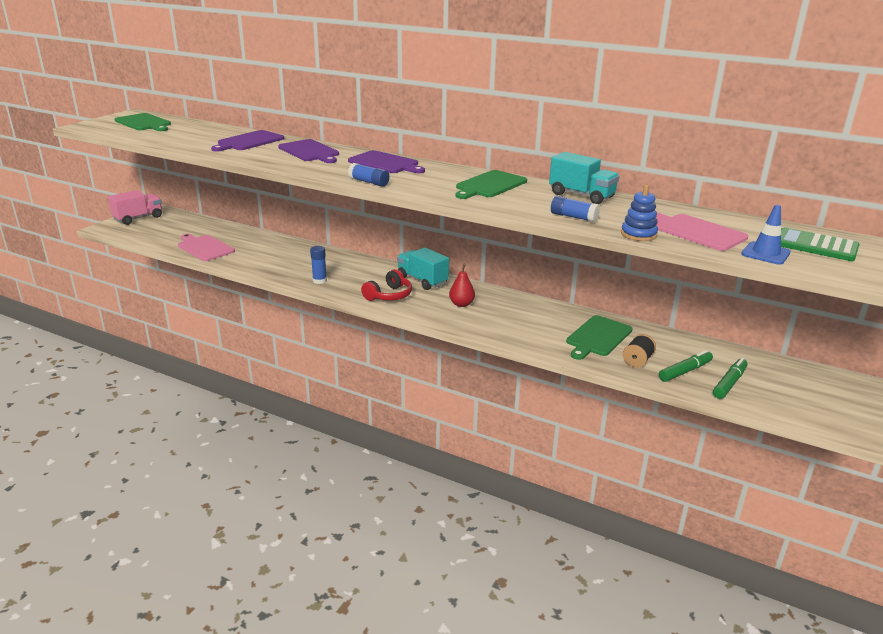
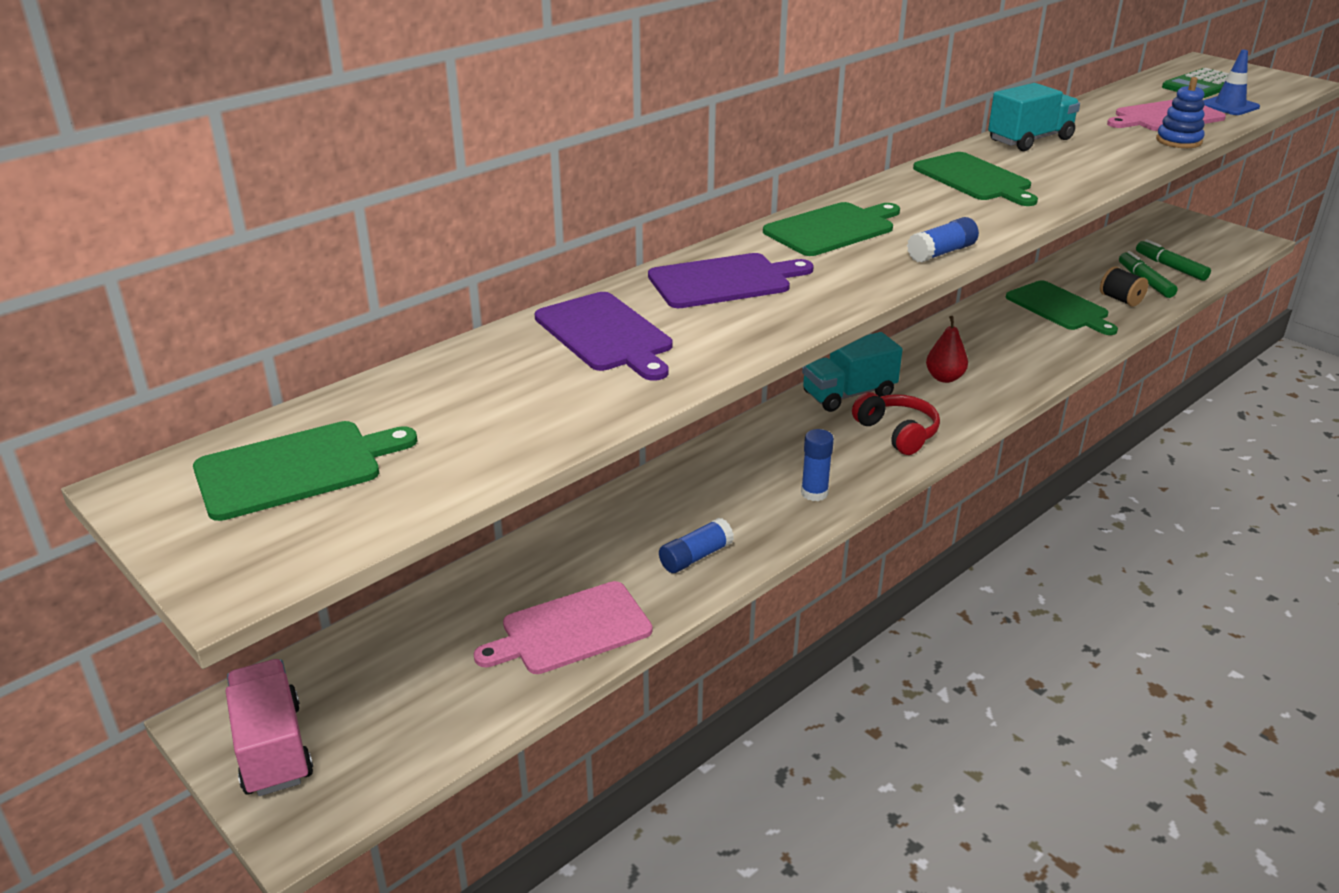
camera: 70 degrees left, 5 degrees up
purple cutting board [348,150,425,173] -> green cutting board [763,202,900,256]
blue glue stick [551,196,600,222] -> blue glue stick moved to [659,518,734,573]

